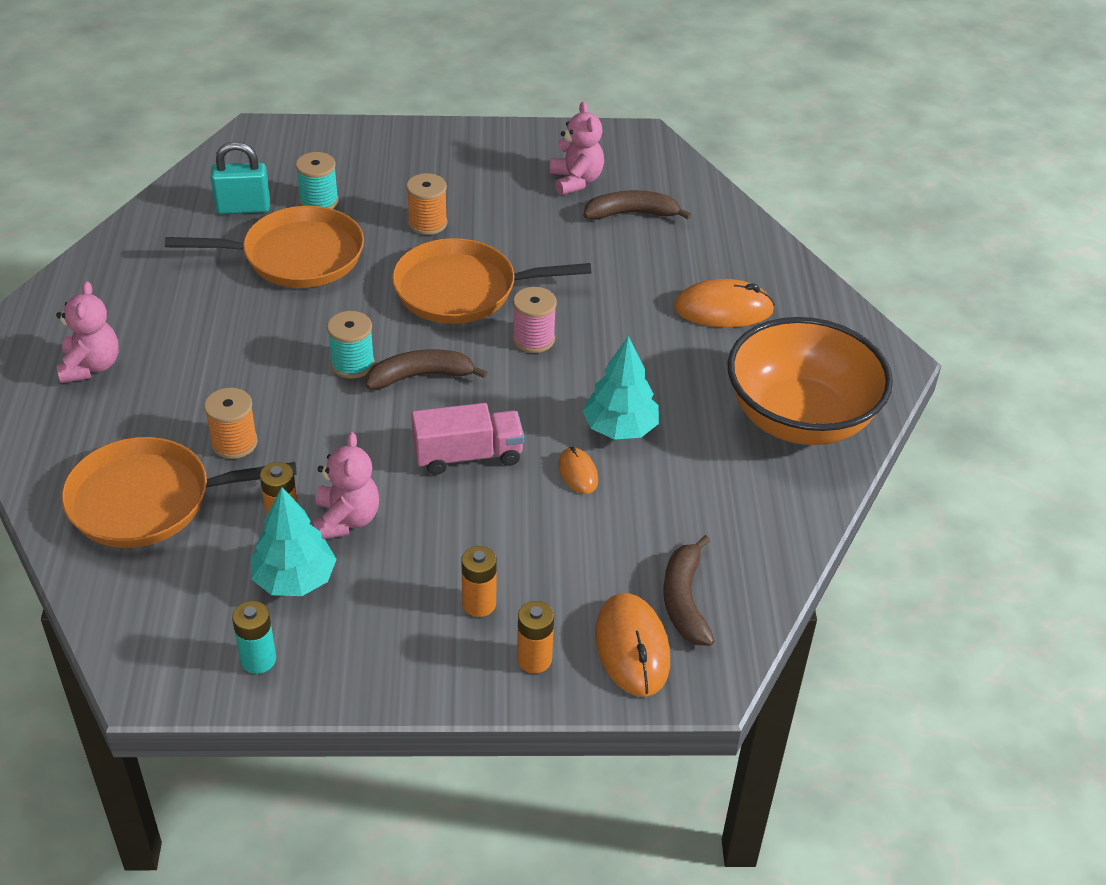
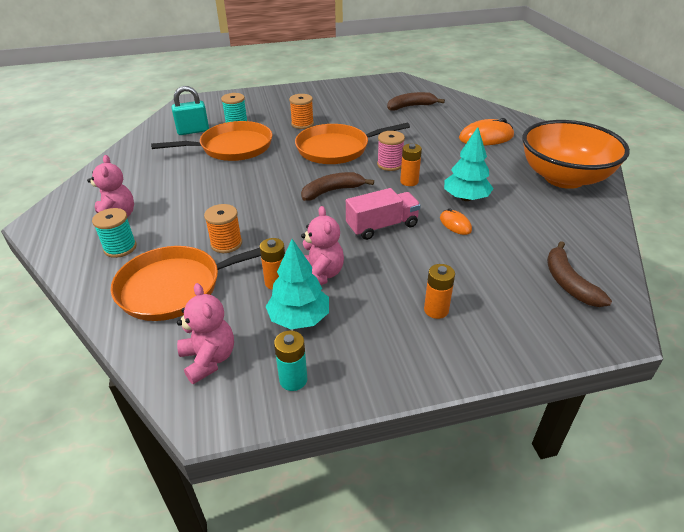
camera: 10 degrees left, 5 degrees down
turquoise spool [327,311,375,379] -> turquoise spool moved to [92,208,137,258]
orange battery [517,601,554,673] -> orange battery moved to [400,144,422,186]
pink teddy bear [550,102,604,195] -> pink teddy bear moved to [177,283,234,384]
orange mouse [595,593,670,697] -> none

